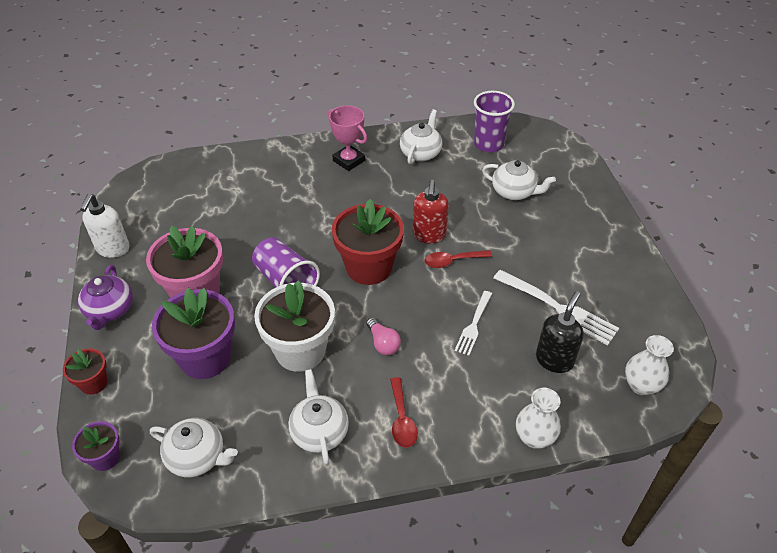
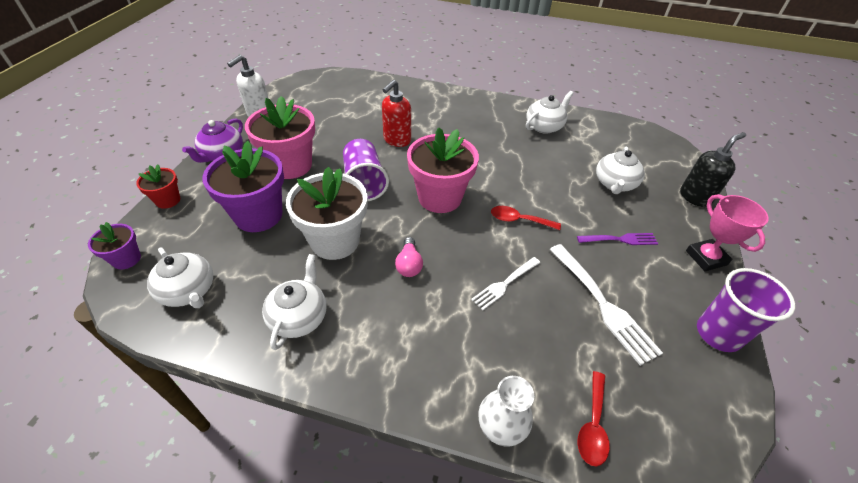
camera: 25 degrees right, 0 degrees up
pink trophy [328,105,367,171] -> pink trophy moved to [686,194,769,271]
red flower pot [332,199,404,285] -> pink flower pot [407,127,479,213]
red spoon [390,377,418,448] -> red spoon moved to [578,371,610,467]
red soap dispenser [413,180,449,244] -> red soap dispenser moved to [382,80,411,147]
purple cup [474,91,515,152] -> purple cup moved to [697,268,795,352]
white teapot [482,160,556,200] -> white teapot turned 60 degrees clockwise [596,146,645,194]
black soap dispenser [536,291,584,373] -> black soap dispenser moved to [680,132,746,207]
white vase [625,335,674,395] -> none
none -> purple fork [577,233,658,245]

